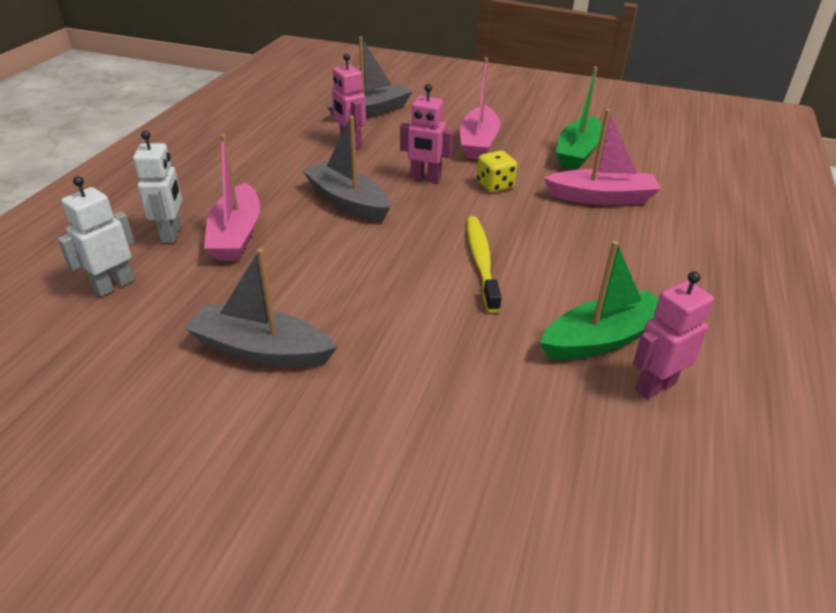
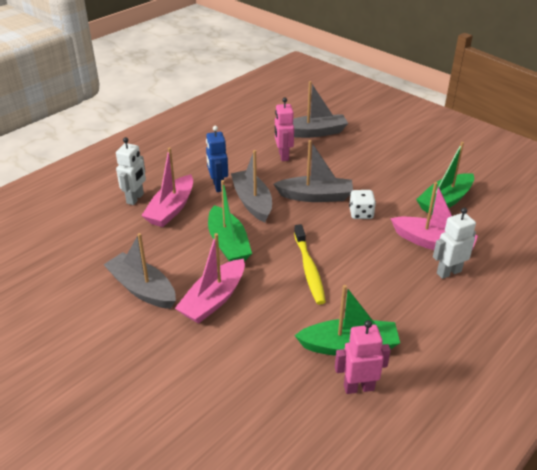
camera: 25 degrees right, 0 degrees up
white robot [57,176,134,297] -> white robot moved to [433,208,476,279]
pink robot [400,84,453,183] -> grey boat [274,140,353,202]
pink boat [460,57,500,159] -> pink boat moved to [175,233,245,323]
yellow toothbrush [466,216,502,313] -> yellow toothbrush turned 150 degrees clockwise [294,224,326,305]
yellow dice [477,151,517,192] -> white dice [349,190,376,219]
none -> blue robot [206,126,228,192]
none -> green boat [208,180,252,262]

